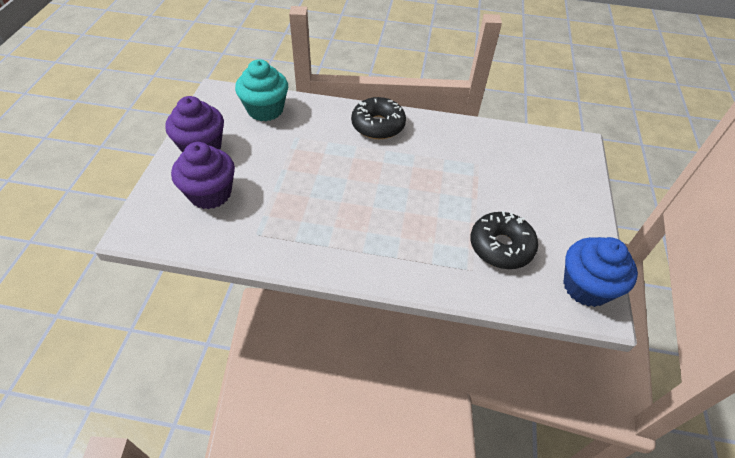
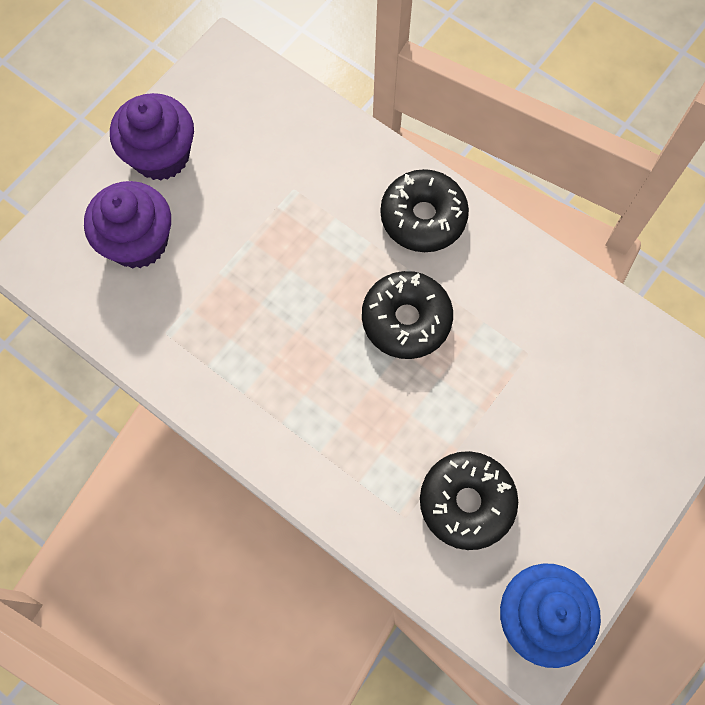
camera: 30 degrees right, 20 degrees up
turquoise cupcake [235,59,288,121] -> none
none -> black donut [362,271,453,359]

